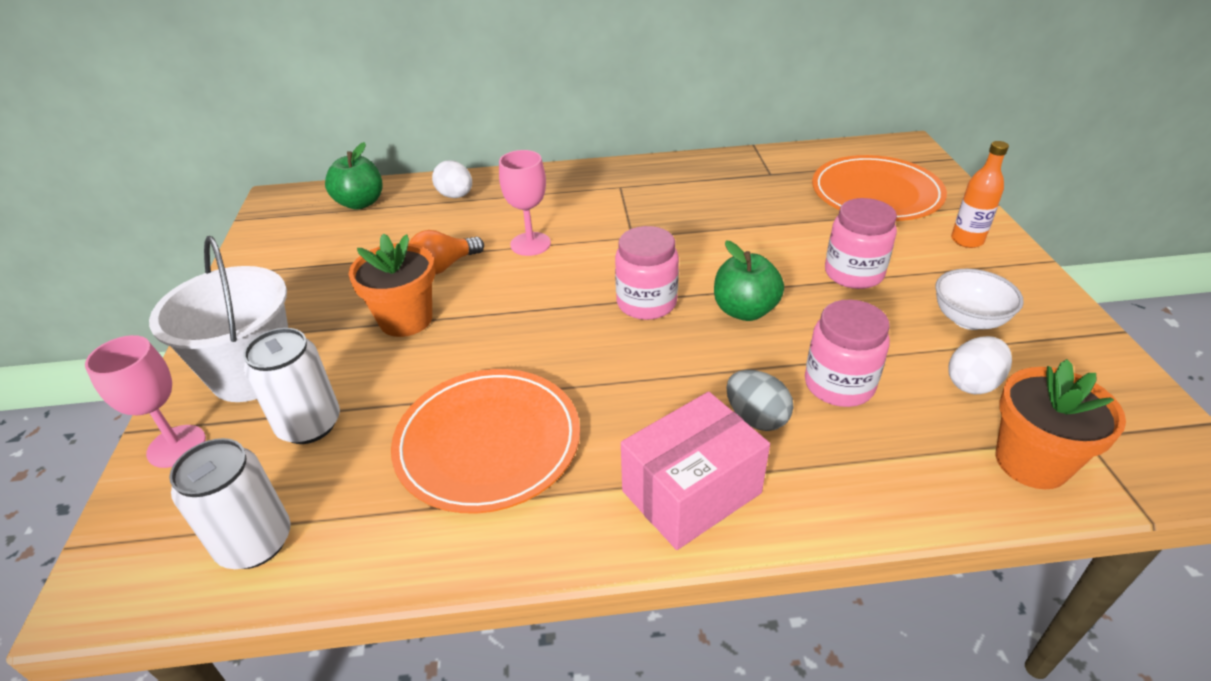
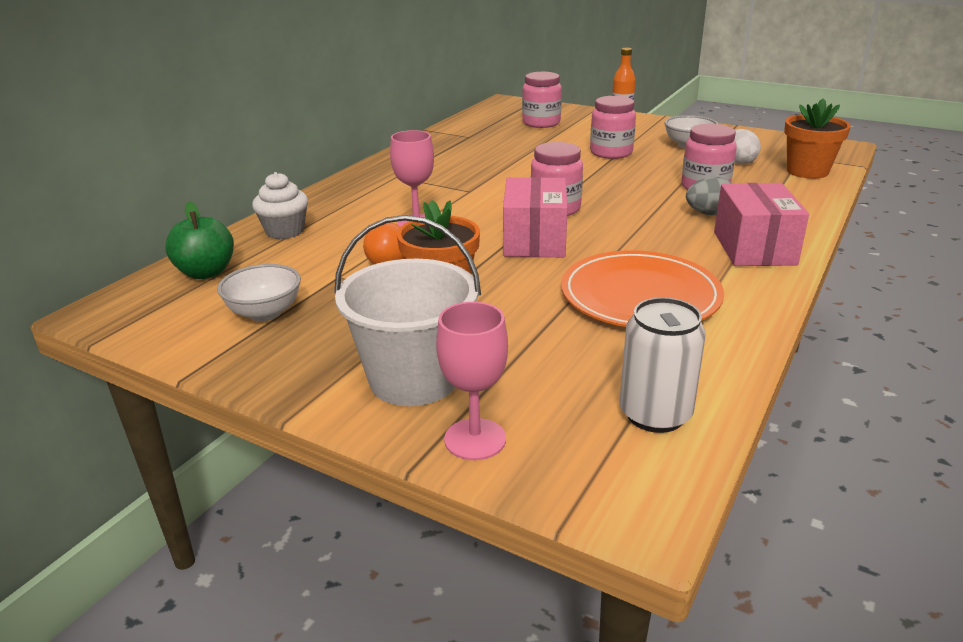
camera: 55 degrees left, 10 degrees down
white can [243,328,340,444] -> none
white egg [432,160,472,198] -> white cupcake [252,172,308,239]
green apple [714,241,784,321] -> none
orange plate [812,155,947,221] -> pink jar [522,72,562,128]
none -> white bowl [217,264,301,321]
none -> pink box [503,177,568,257]

